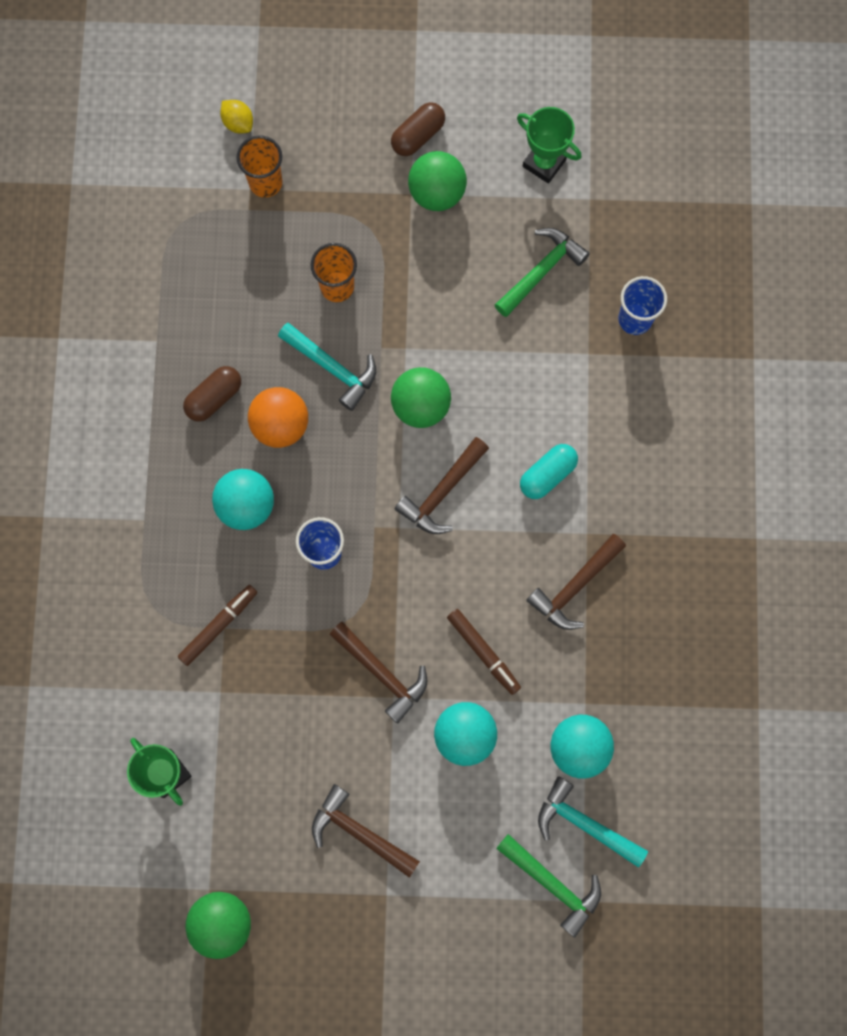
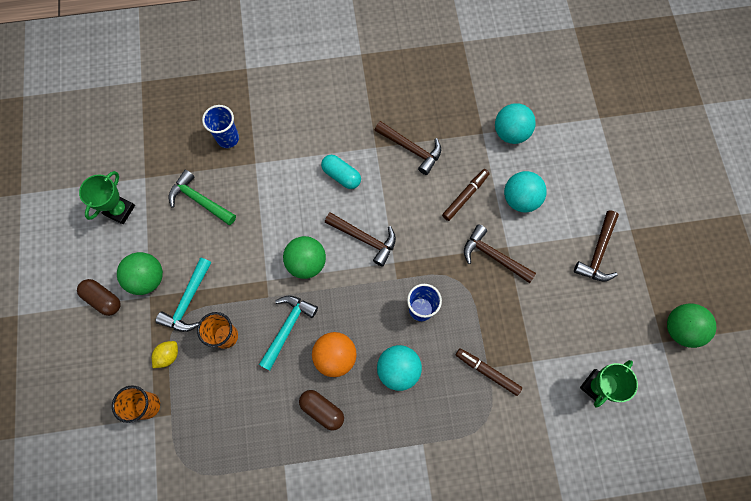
camera: 100 degrees left, 5 degrees down
yellow lemon [220,100,253,133] -> yellow lemon moved to [152,341,178,368]
brown hammer [329,622,427,724] -> brown hammer turned 90 degrees counterclockwise [464,224,536,283]
green hammer [496,834,601,938] -> none
turquoise hammer [538,776,648,868] -> turquoise hammer moved to [155,257,211,332]

